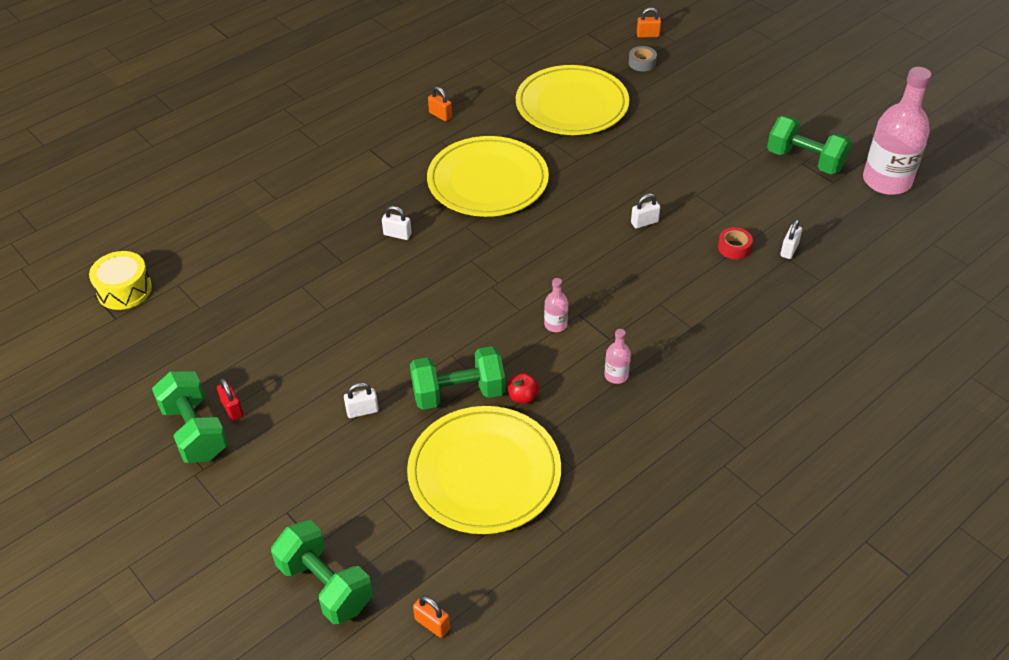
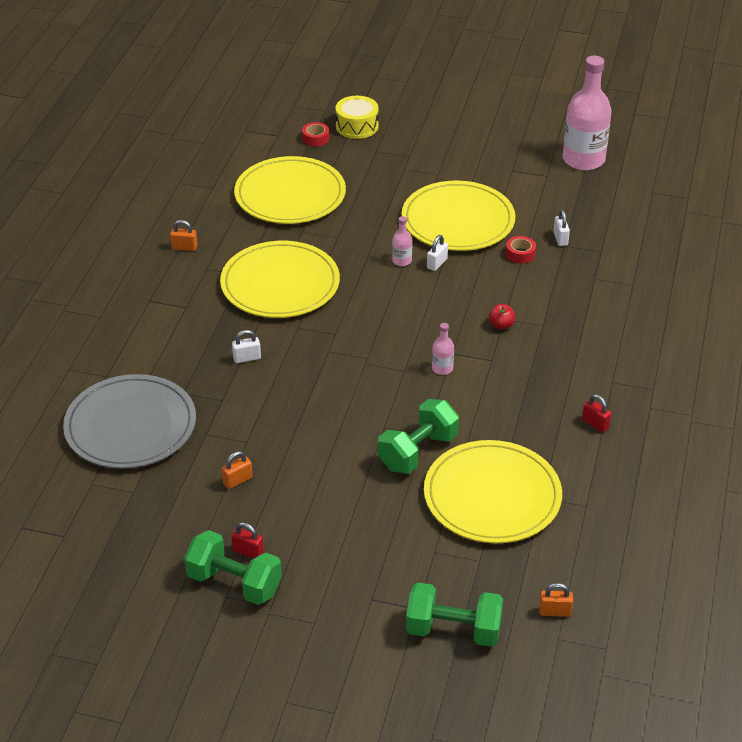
camera: 35 degrees left, 5 degrees down
yellow drum [89,251,152,310] -> yellow drum moved to [335,96,379,139]
white padlock [344,382,379,418] -> none
red apple [508,373,539,404] -> red apple moved to [489,304,515,330]
pink bottle [604,329,631,384] -> pink bottle moved to [392,216,412,266]
grey tape [629,46,657,71] -> red tape [302,122,329,147]
orange padlock [637,7,661,38] -> orange padlock moved to [222,451,253,489]
green dumbbell [767,115,852,174] -> none
none -> grey plate [63,374,196,469]
none -> yellow plate [402,180,515,251]
none -> red padlock [582,394,612,433]

